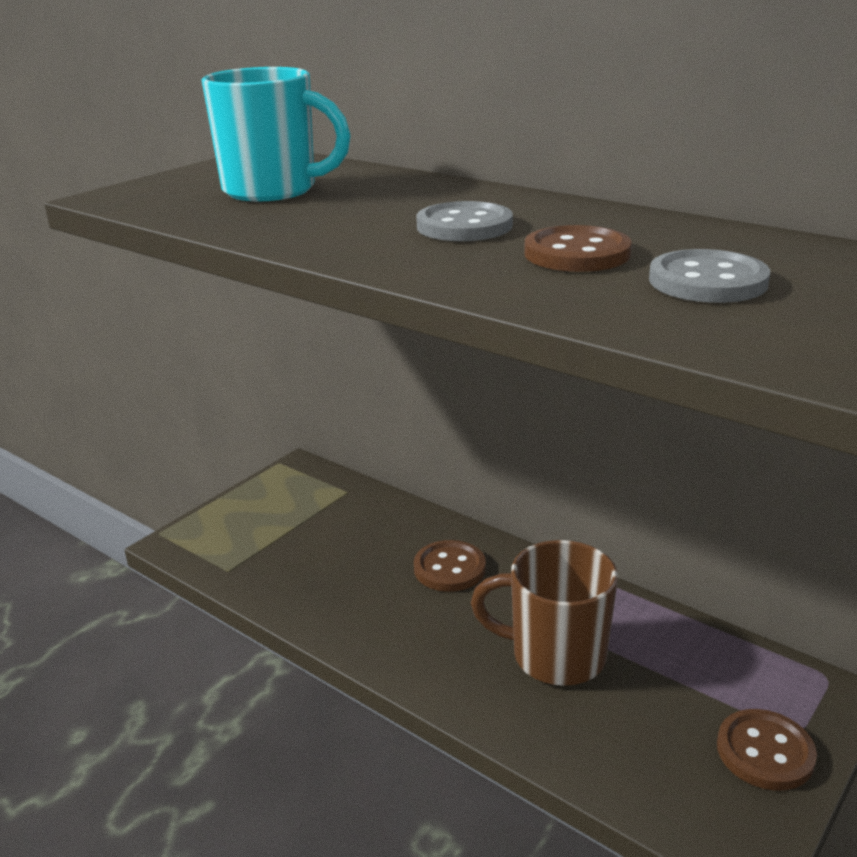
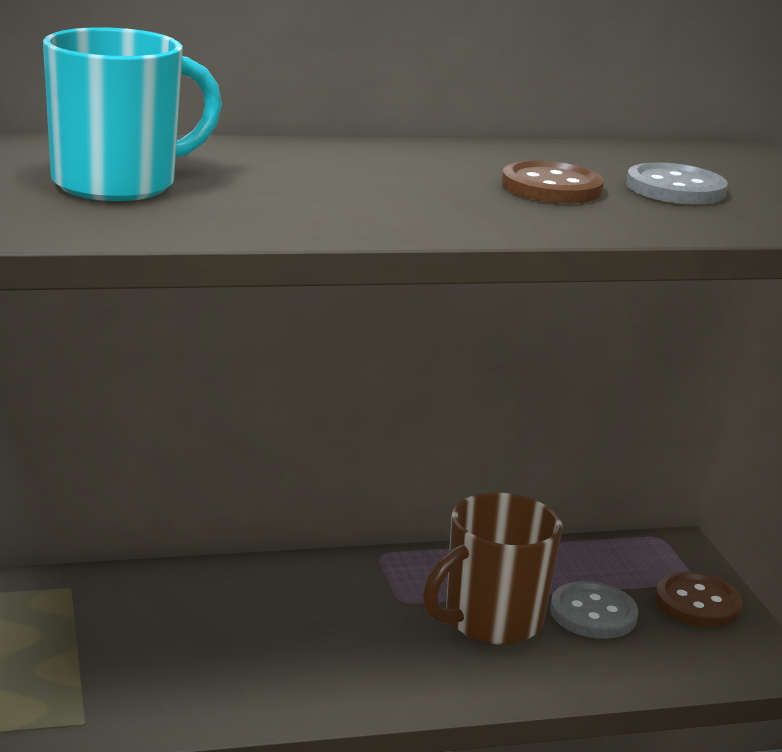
camera: 55 degrees left, 5 degrees down
brown button [414,540,486,592] -> none
grey button [416,201,513,241] -> grey button moved to [550,581,638,639]

